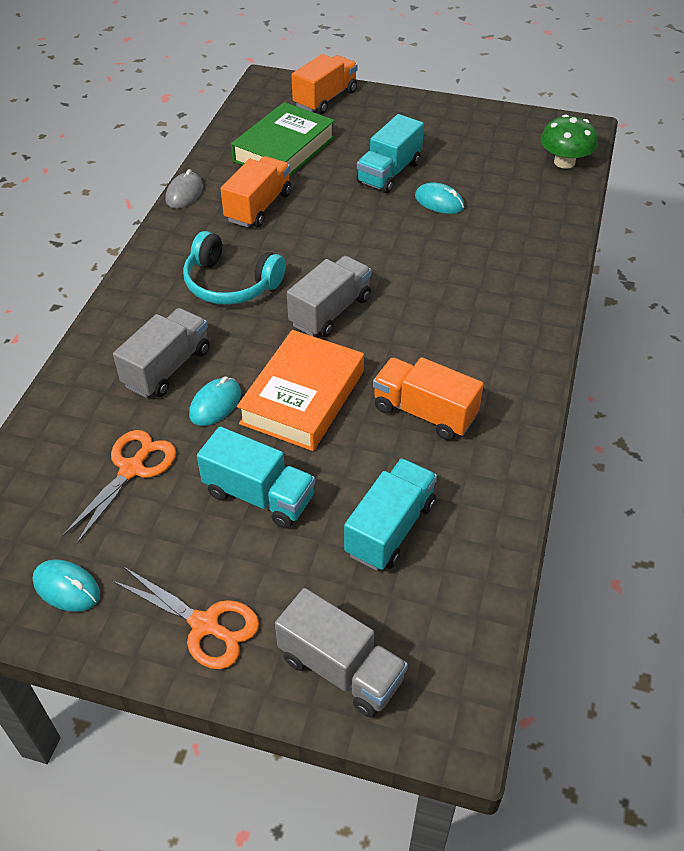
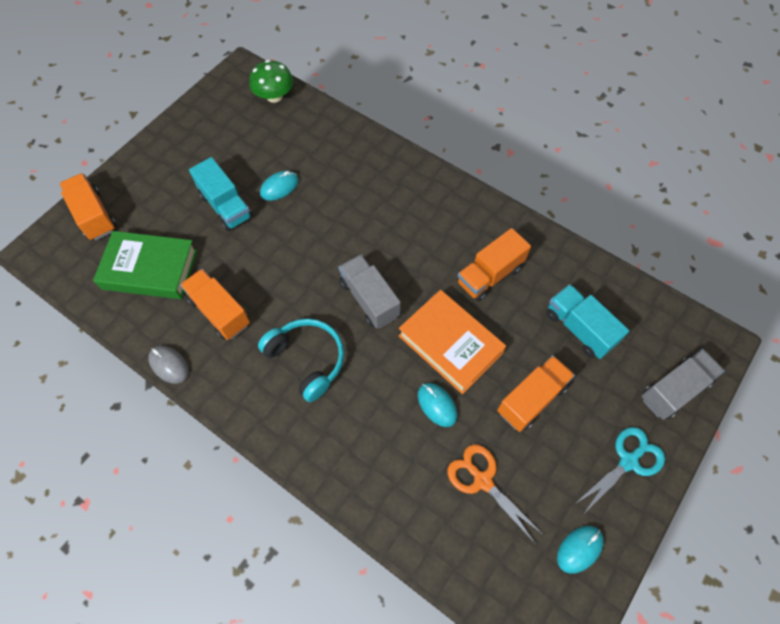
camera: 70 degrees left, 15 degrees up
grey truck [113,308,209,398] -> none
orange scissors [113,566,259,669] -> turquoise scissors [575,427,665,515]
turquoise headphones [183,231,286,305] -> turquoise headphones turned 90 degrees counterclockwise [258,318,344,402]
turquoise truck [197,426,315,528] -> orange truck [497,355,575,432]
green book [231,102,335,177] -> green book turned 45 degrees counterclockwise [93,231,197,299]

